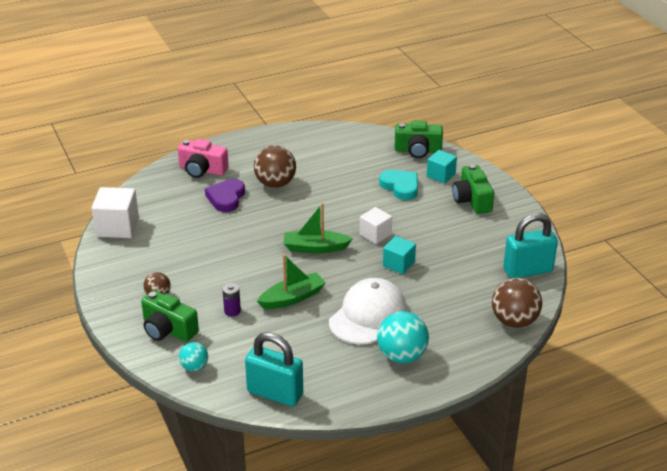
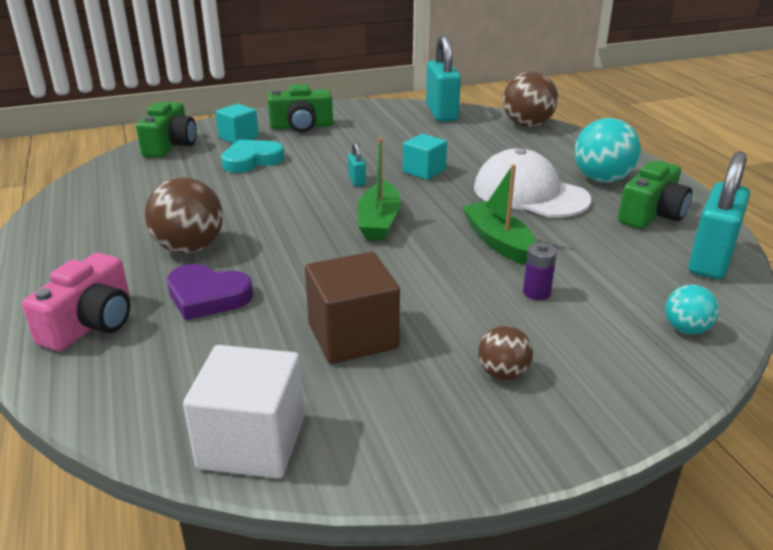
camera: 85 degrees left, 5 degrees down
green camera [141,290,199,342] -> green camera moved to [618,161,692,229]
white cube [360,207,392,244] -> turquoise padlock [348,142,366,186]
none -> brown cube [305,252,400,364]

